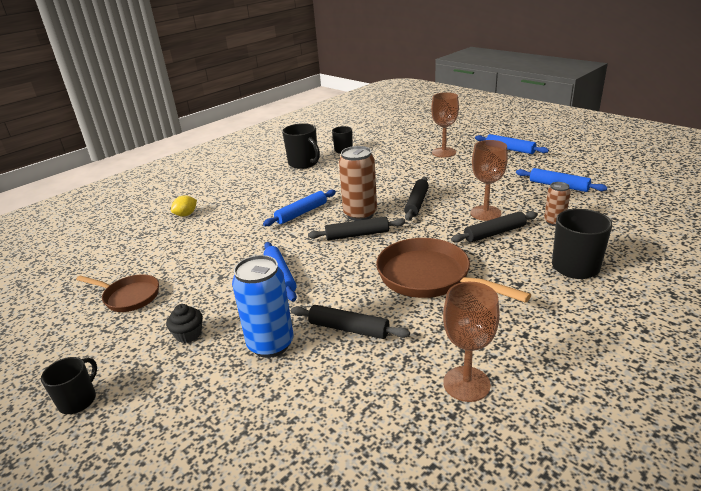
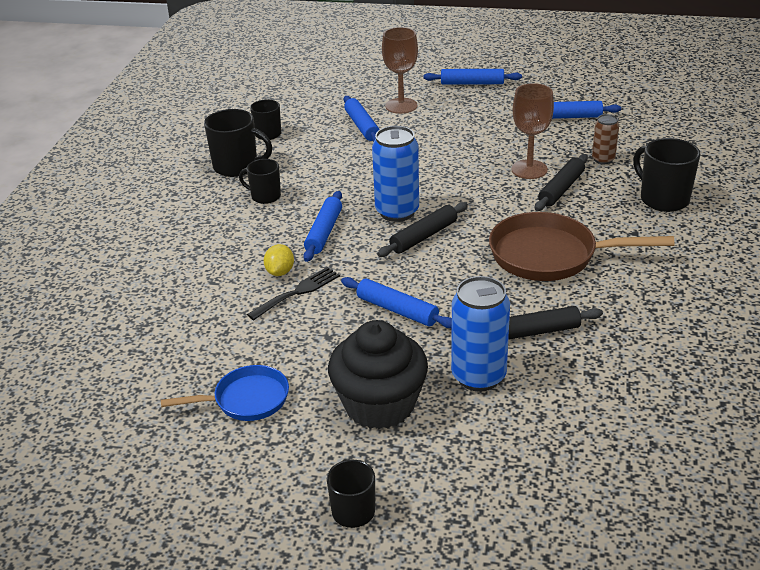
camera: 35 degrees left, 5 degrees up
brown pan [76,274,159,312] -> blue pan [161,365,289,421]
black cupcake [166,304,203,343] -> black cupcake [328,320,428,429], size x2.25
yellow lemon [171,195,197,216] -> yellow lemon moved to [264,244,294,276]
brown can [339,146,377,221] -> blue can [372,126,419,222]
black rolling pin [404,177,429,221] -> none
brown goblet [443,282,500,402] -> none
none -> black mug [239,159,281,204]
none -> black fork [247,267,340,320]
none -> blue rolling pin [344,96,380,142]

